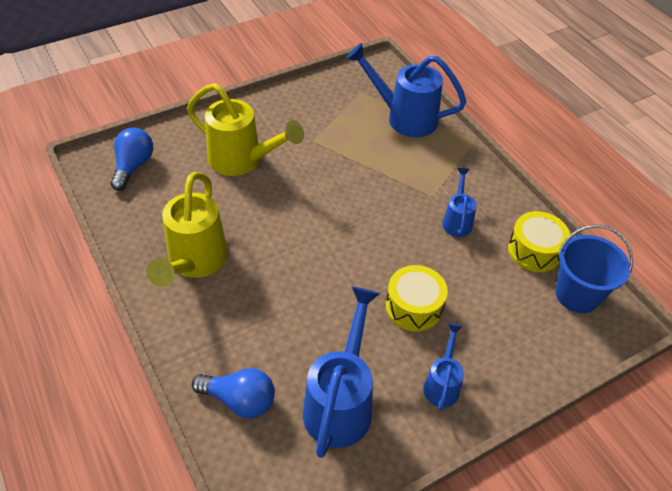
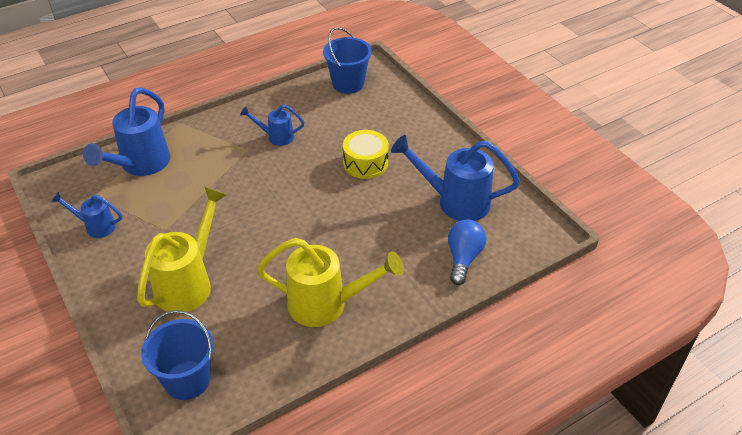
camera: 90 degrees left, 5 degrees down
blue light bulb [111,128,153,191] -> blue bucket [141,310,214,400]
blue watering can [424,323,464,411] -> blue watering can moved to [51,192,122,238]
yellow drum [508,211,570,272] -> none

